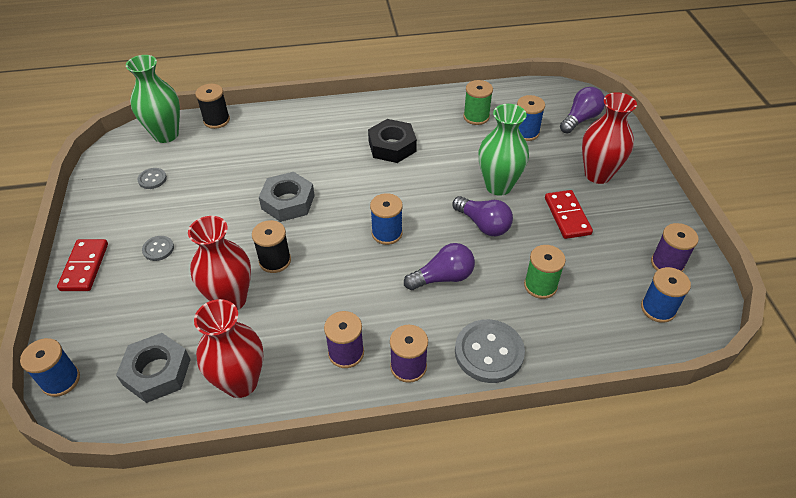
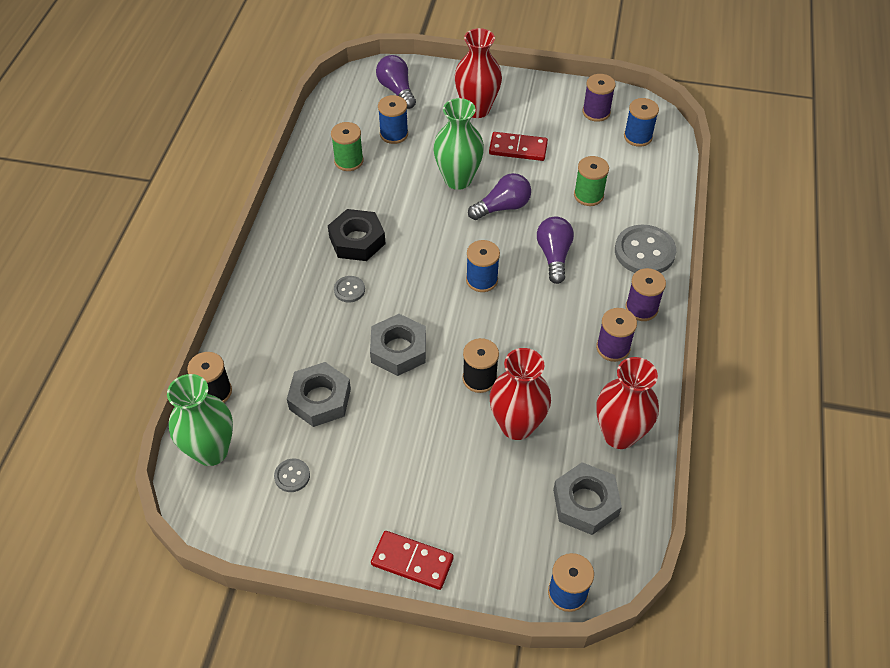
camera: 70 degrees left, 5 degrees up
grey button [142,236,174,261] -> grey button moved to [334,276,365,303]
none -> grey nut [287,362,351,427]

